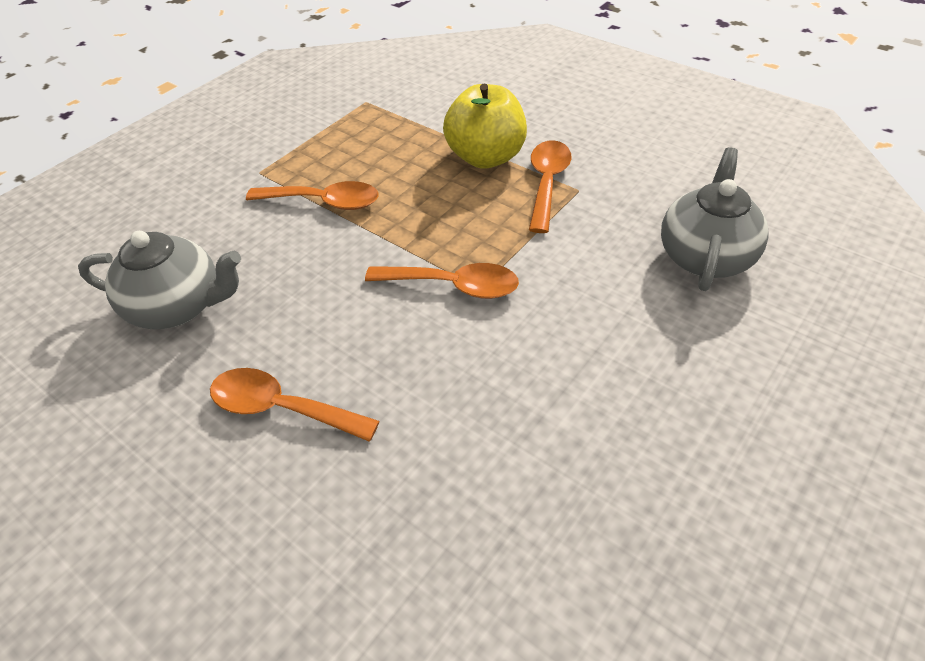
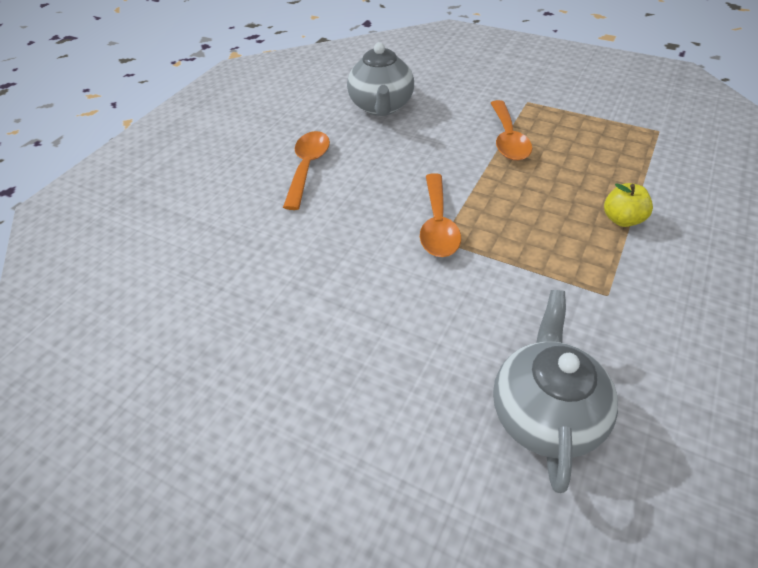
camera: 80 degrees right, 0 degrees up
yellow apple [443,83,527,169] -> yellow apple [604,183,653,227], size x0.53
orange spoon [529,140,572,233] -> none
grey teapot [661,147,769,291] -> grey teapot turned 90 degrees counterclockwise [493,290,618,493]

